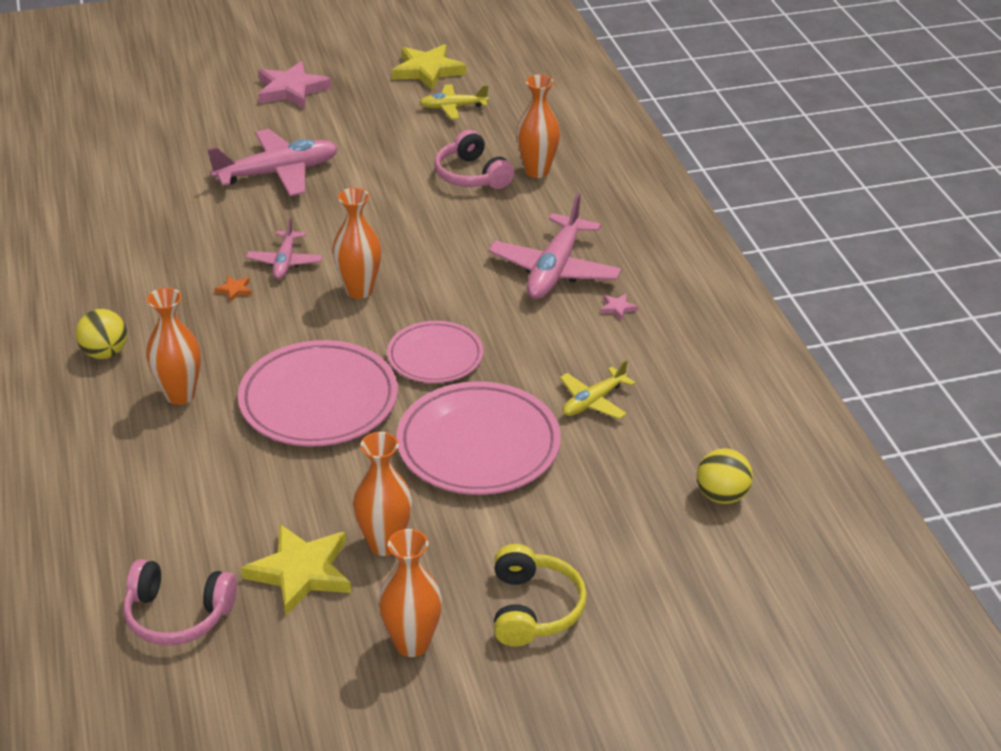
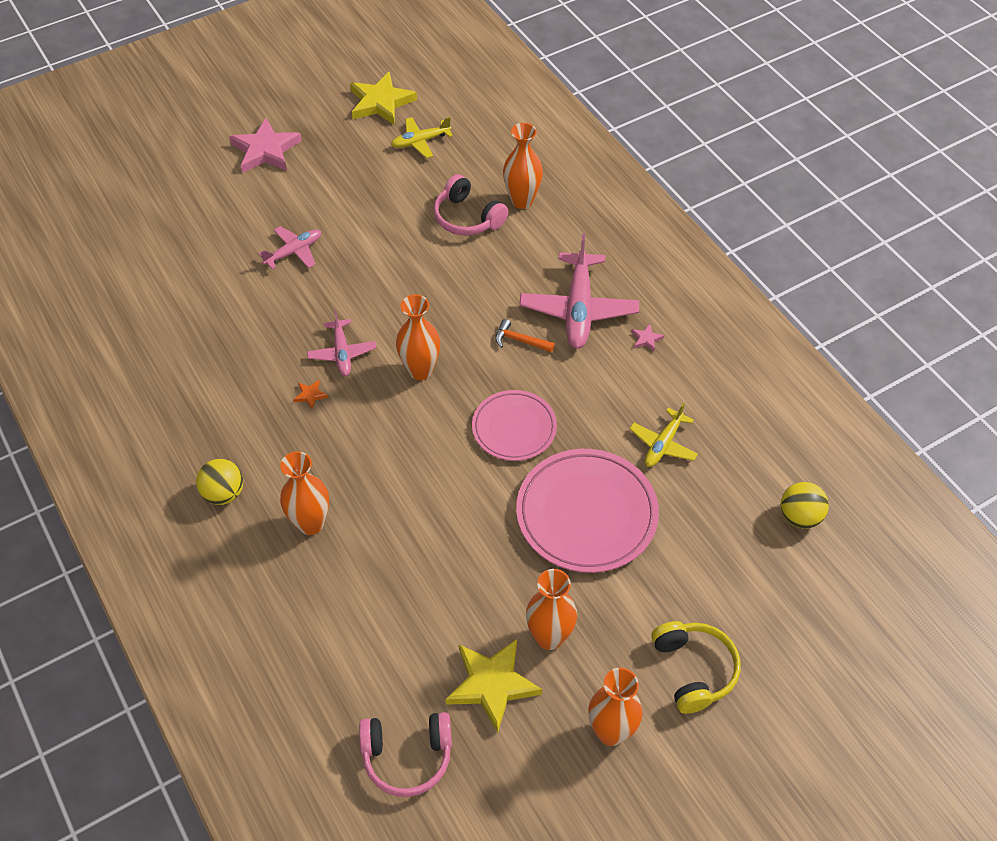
camera: 15 degrees left, 15 degrees up
pink plane [207,129,338,196] -> pink plane [258,226,321,269], size x0.56
pink plate [238,340,398,447] -> none
none -> orange hammer [495,319,555,353]

